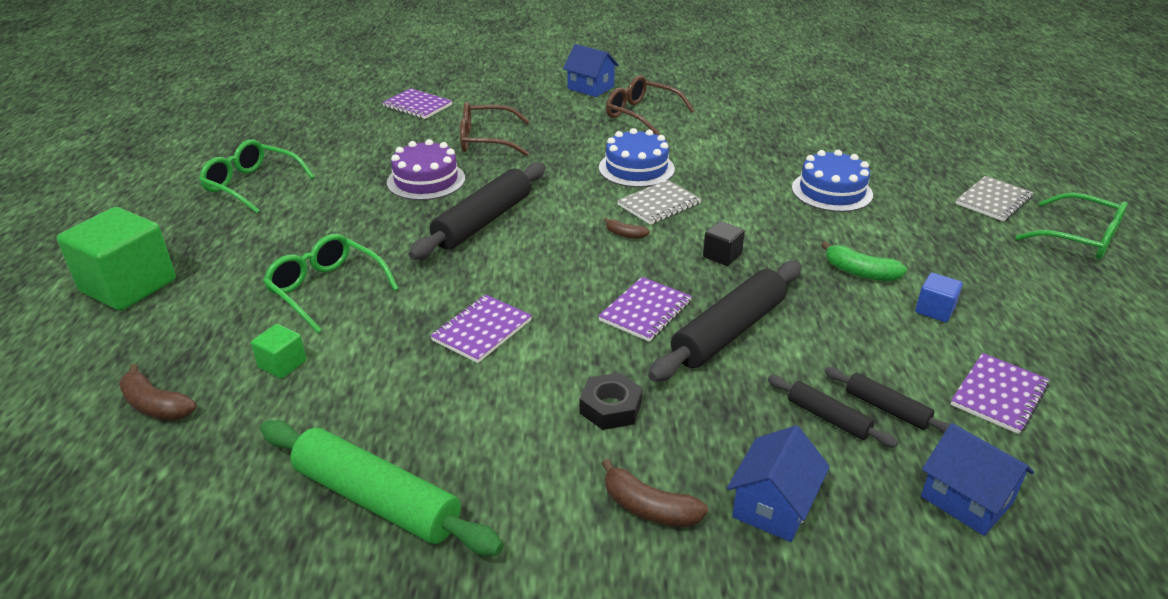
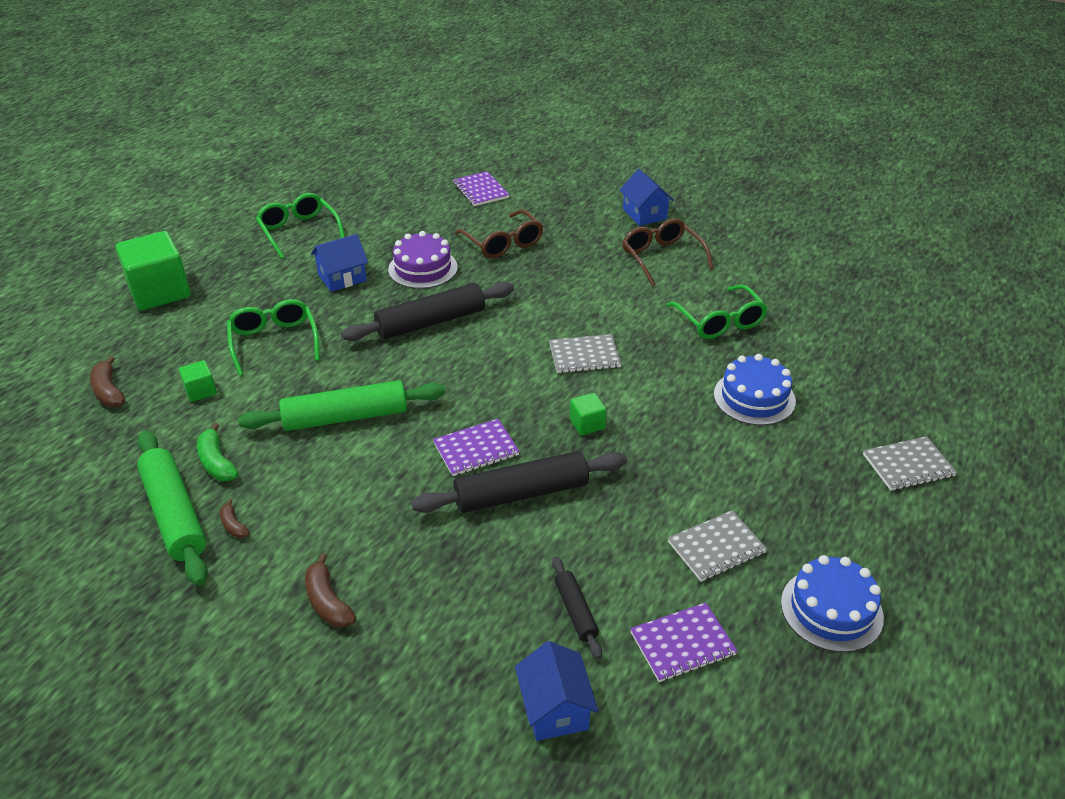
camera: 30 degrees right, 5 degrees up
purple notebook [430,294,532,363] -> green rolling pin [238,380,446,431]
brown glasses [460,102,530,156] -> brown glasses turned 150 degrees counterclockwise [455,209,544,259]
black nut [579,373,643,430] -> none
blue cake [599,128,675,187] -> blue cake moved to [781,555,884,653]
brown banana [604,218,650,239] -> brown banana moved to [220,499,250,538]
black cube [703,221,745,266] -> green cube [570,393,606,435]
blue house [727,426,830,542] -> blue house moved to [311,234,368,292]
black rolling pin [768,375,898,448] -> none
green banana [821,241,907,281] -> green banana moved to [197,423,238,481]
blue cube [915,273,963,322] -> grey notebook [668,510,767,582]
green glasses [1015,193,1128,260] -> green glasses moved to [667,284,768,339]

